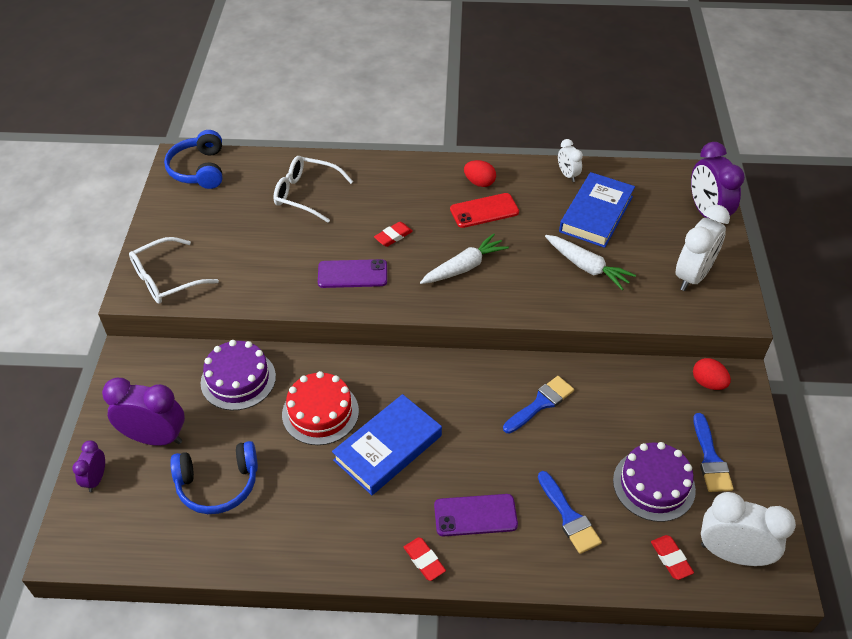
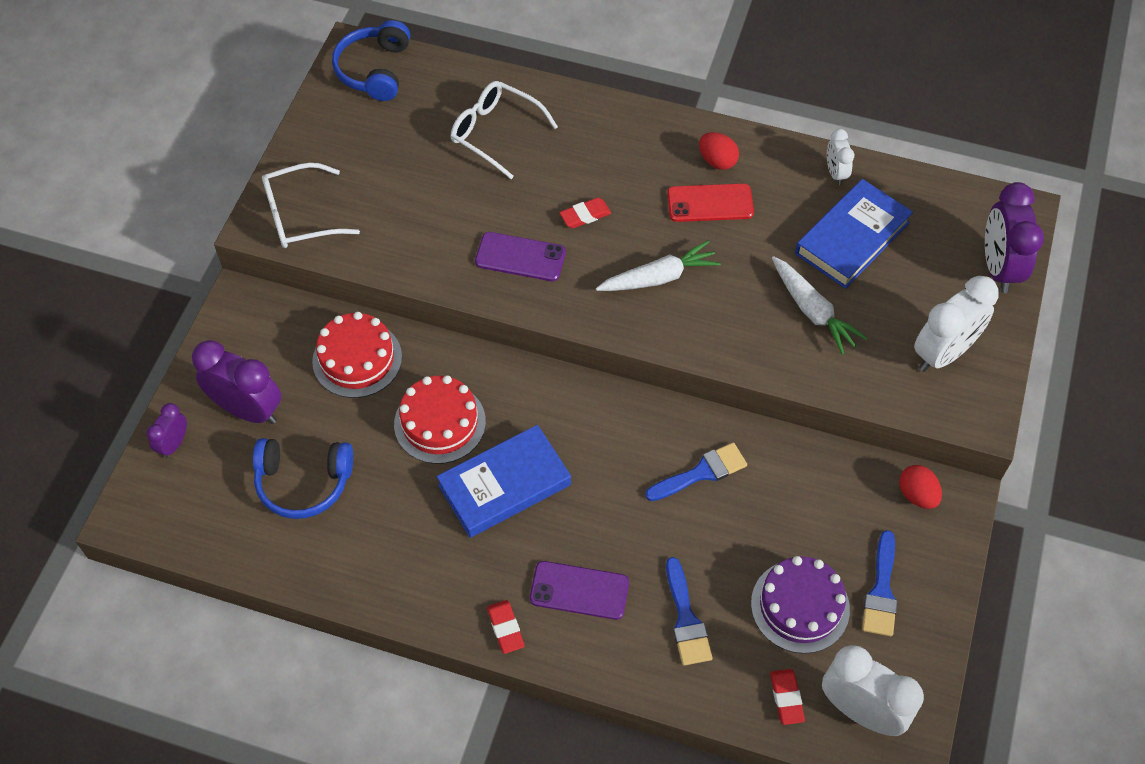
camera: 15 degrees right, 10 degrees up
purple cake [200,340,276,410] -> red cake [312,312,402,398]

